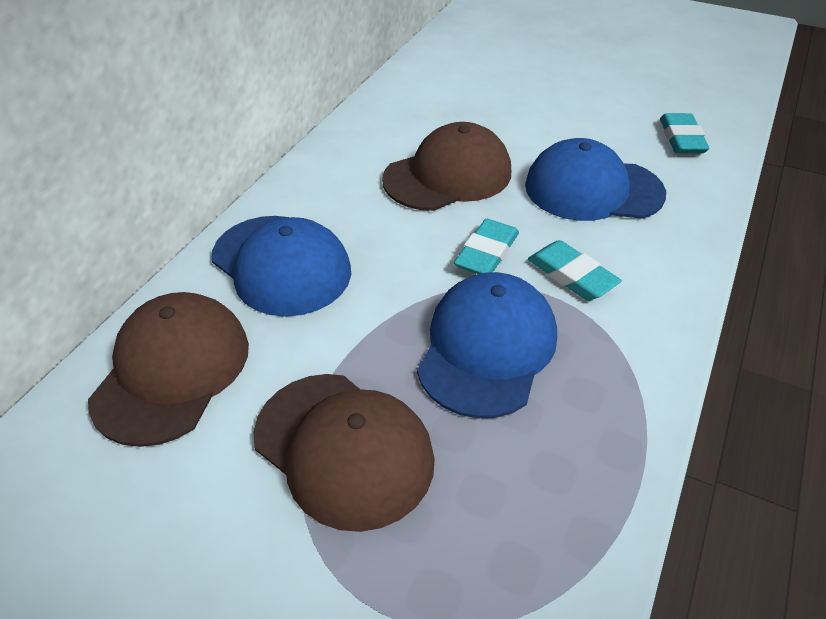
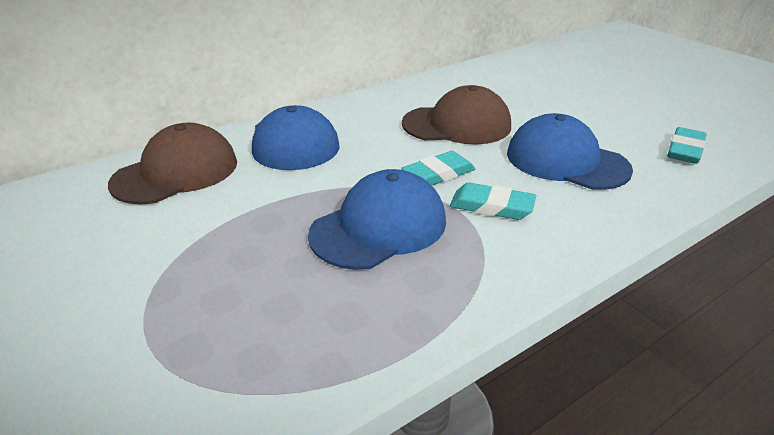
camera: 30 degrees right, 10 degrees down
brown cap [253,374,435,532] -> none
turquoise eraser [528,240,622,301] -> turquoise eraser turned 60 degrees counterclockwise [450,182,536,220]

